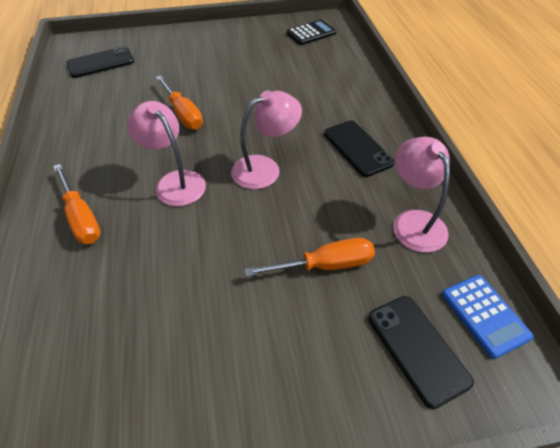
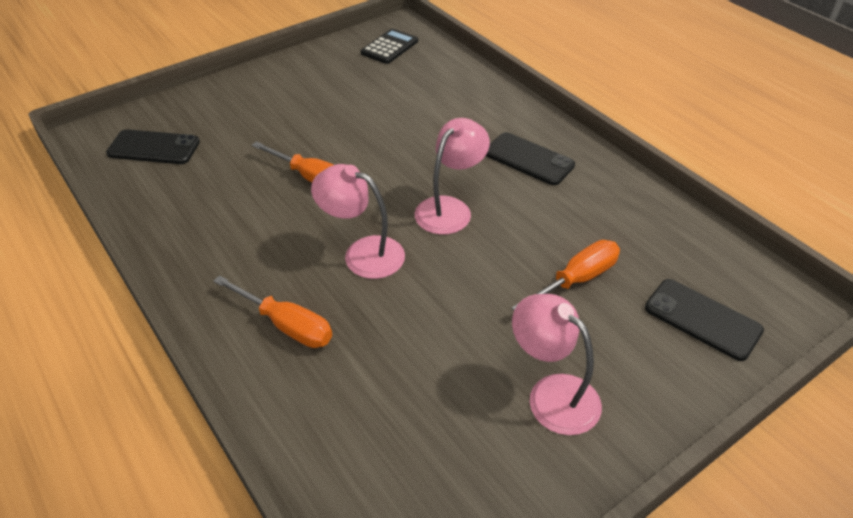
camera: 25 degrees left, 5 degrees down
black phone [66,46,134,78] -> black phone turned 60 degrees clockwise [106,129,200,164]
pink lamp [393,137,450,253] -> pink lamp moved to [512,294,602,435]
blue calculator [442,275,534,359] -> none

